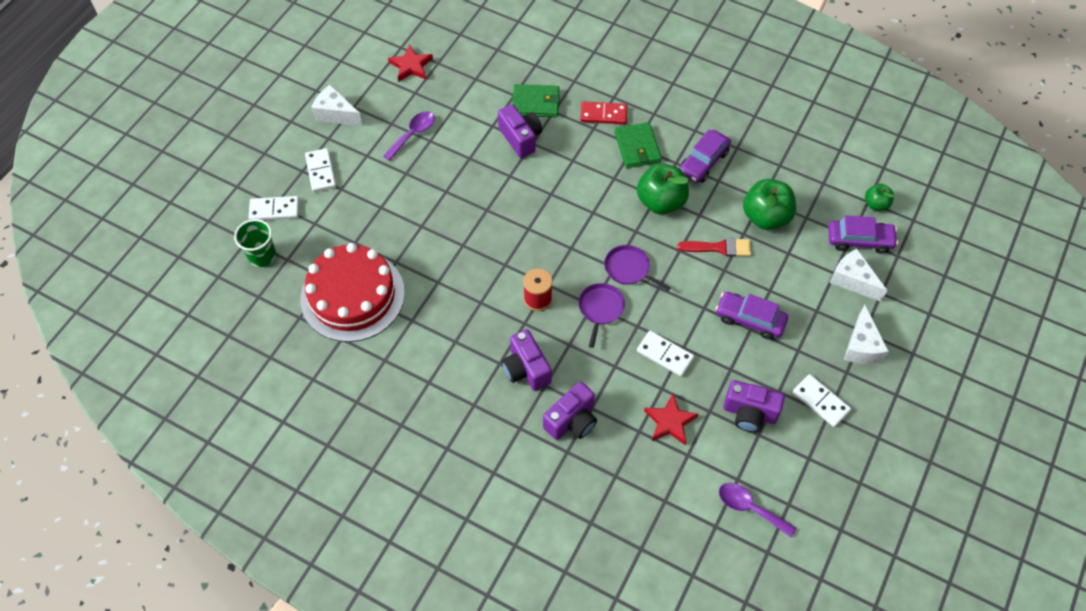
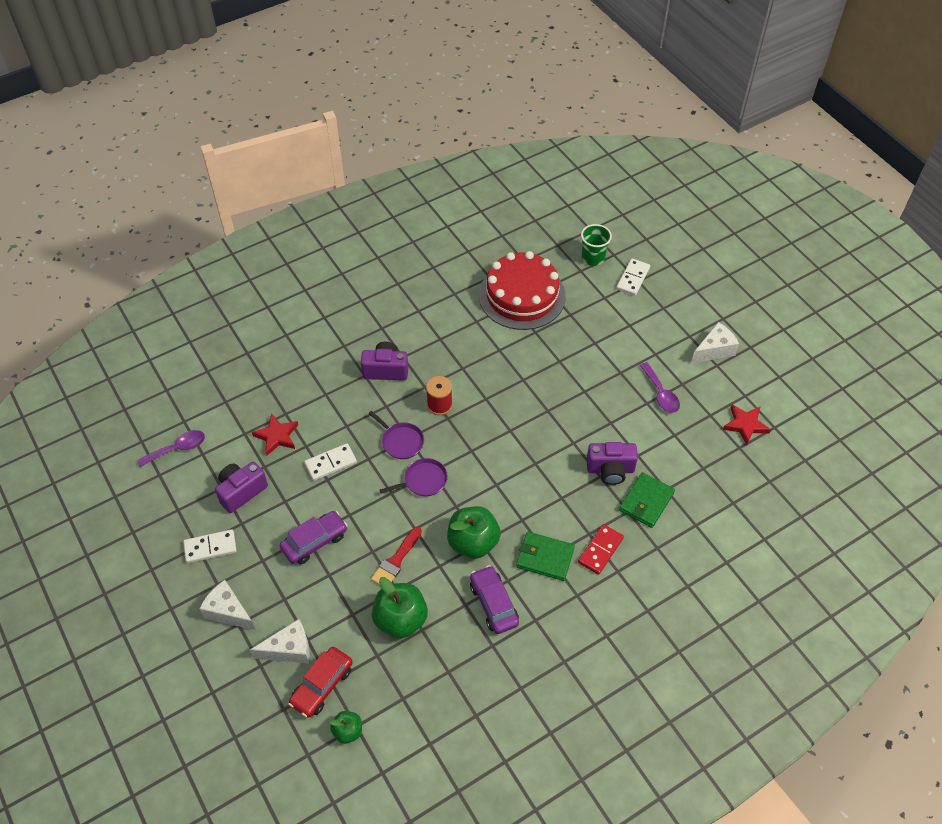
camera: 120 degrees right, 5 degrees down
white domino [305,148,336,192] -> none
purple camera [543,382,597,440] -> none
purple car [828,216,898,254] -> red car [288,647,353,718]

